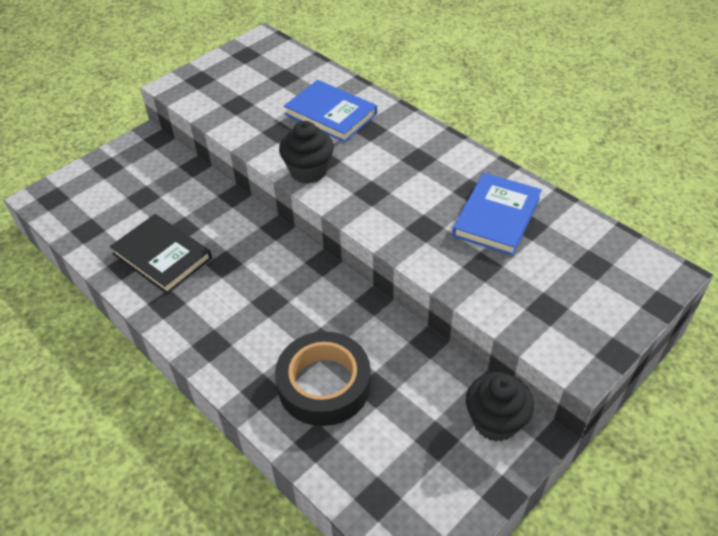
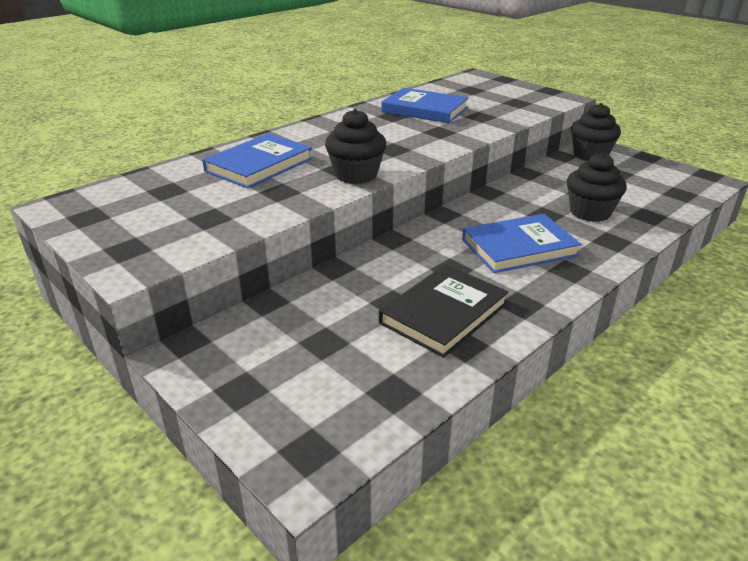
camera: 90 degrees left, 15 degrees down
black tape [275,331,371,426] -> black cupcake [567,153,627,222]
none -> blue book [462,214,582,273]

